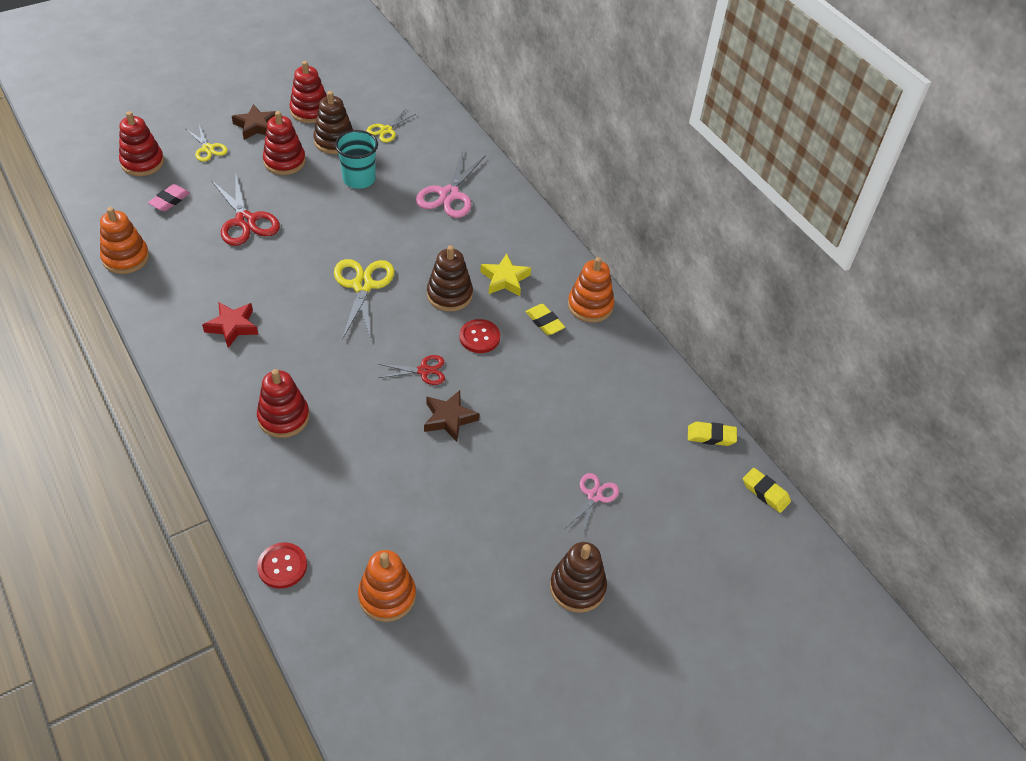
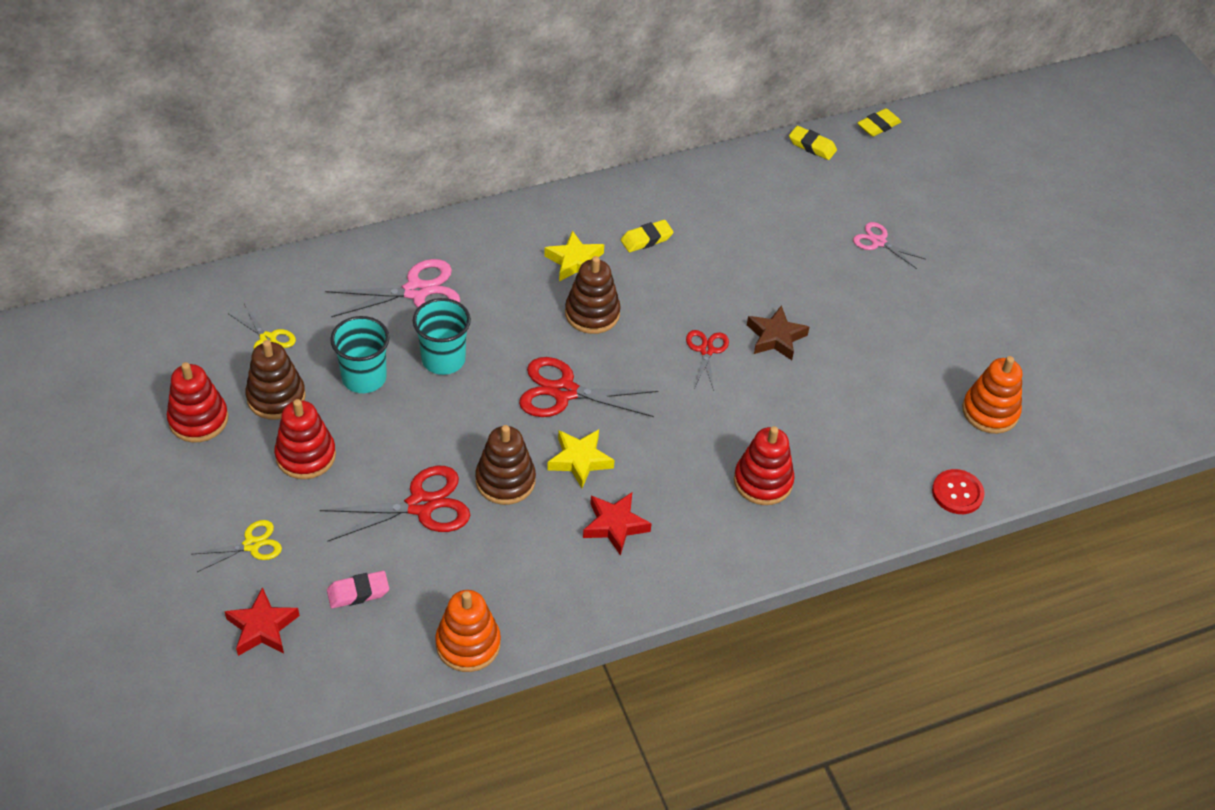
camera: 80 degrees left, 0 degrees up
red stacking toy [119,111,164,176] -> red star [224,587,300,656]
pink eraser [148,184,190,212] -> pink eraser turned 60 degrees counterclockwise [327,571,389,608]
brown star [232,104,276,140] -> none
yellow scissors [334,259,395,340] -> red scissors [519,357,658,417]
pink scissors [416,151,486,218] -> pink scissors turned 45 degrees counterclockwise [325,259,460,317]
red button [459,319,500,353] -> none
brown stacking toy [550,542,607,613] -> brown stacking toy moved to [475,425,536,505]
orange stacking toy [568,257,614,323] -> none
yellow eraser [688,422,737,446] -> yellow eraser turned 75 degrees counterclockwise [789,126,837,160]
none -> turquoise cup [413,298,471,375]
none -> yellow star [547,430,614,488]

